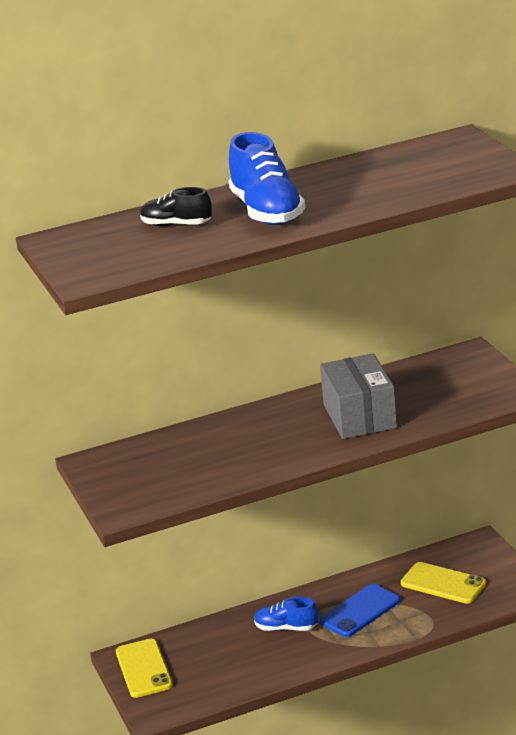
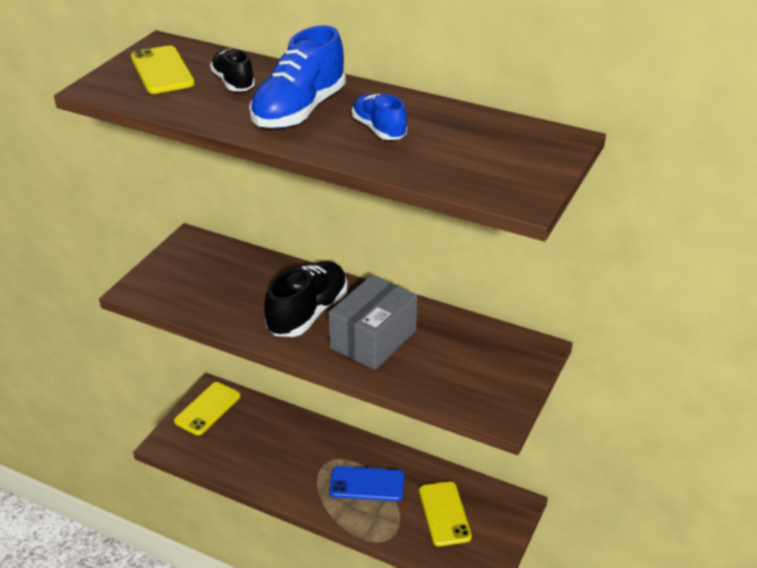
camera: 45 degrees right, 10 degrees up
blue shoe [254,597,318,631] -> blue shoe moved to [352,94,407,140]
none -> yellow phone [131,45,195,94]
none -> black shoe [264,261,348,337]

